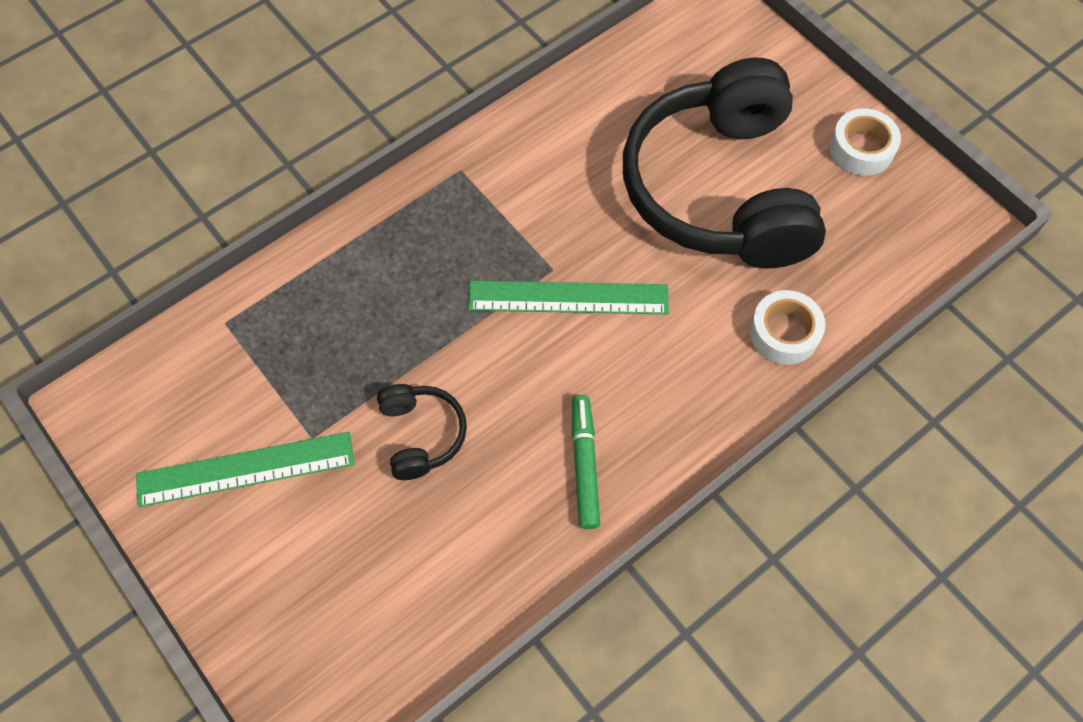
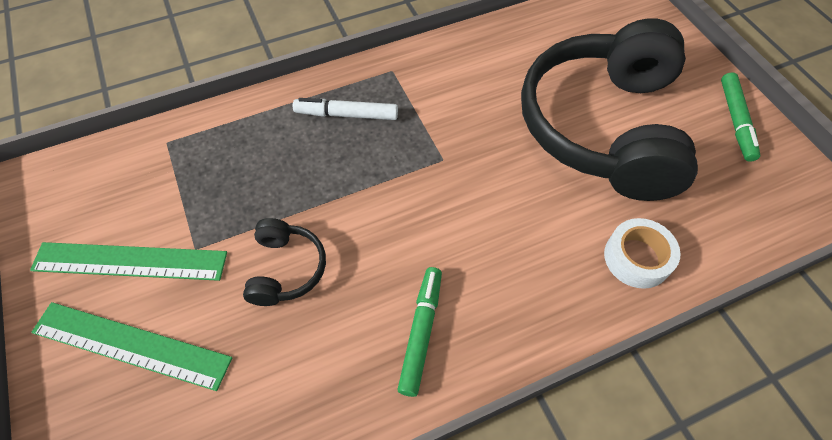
camera: 15 degrees right, 5 degrees down
green ruler [468,281,669,314] -> green ruler moved to [31,302,233,391]
white tape [829,108,901,176] -> green marker [721,72,760,162]
none -> white marker [293,98,398,120]

